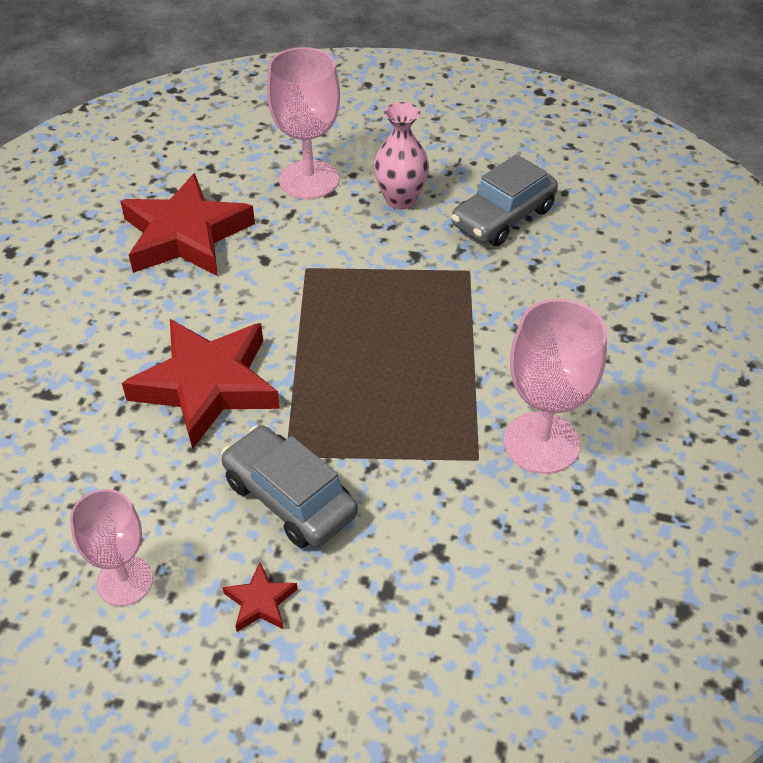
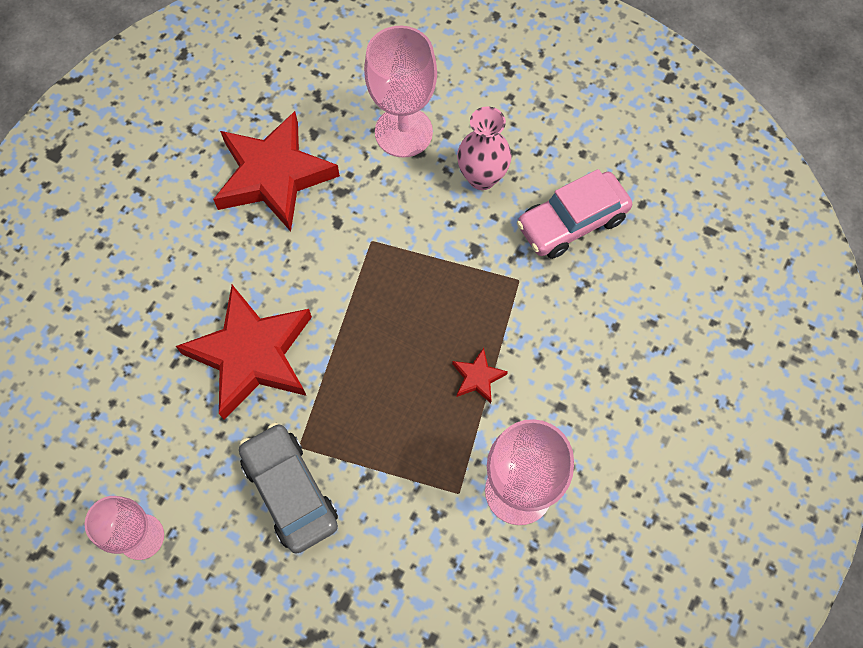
camera: 15 degrees right, 20 degrees up
red star [222,563,298,632] -> red star moved to [452,348,508,403]
grey car [451,154,558,246] -> pink car [517,169,632,259]

